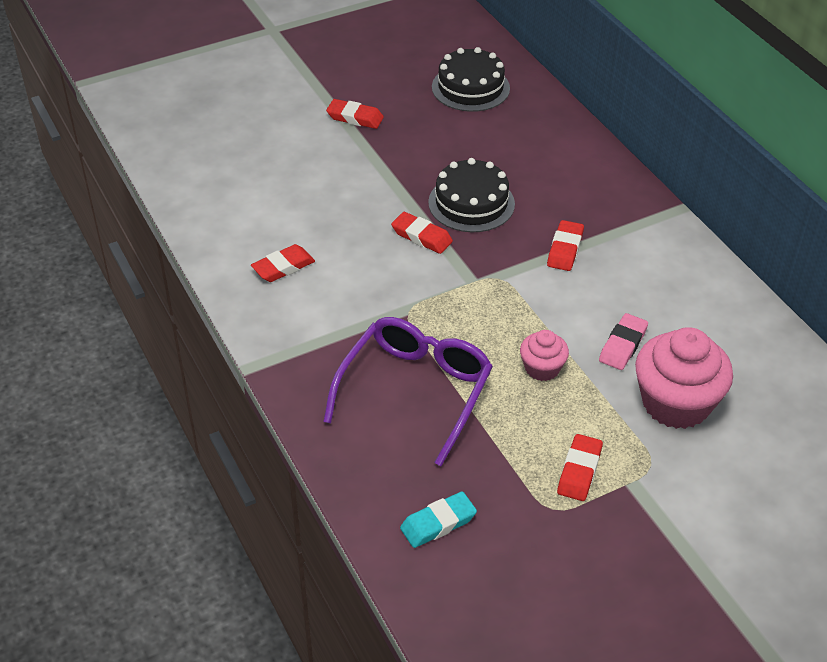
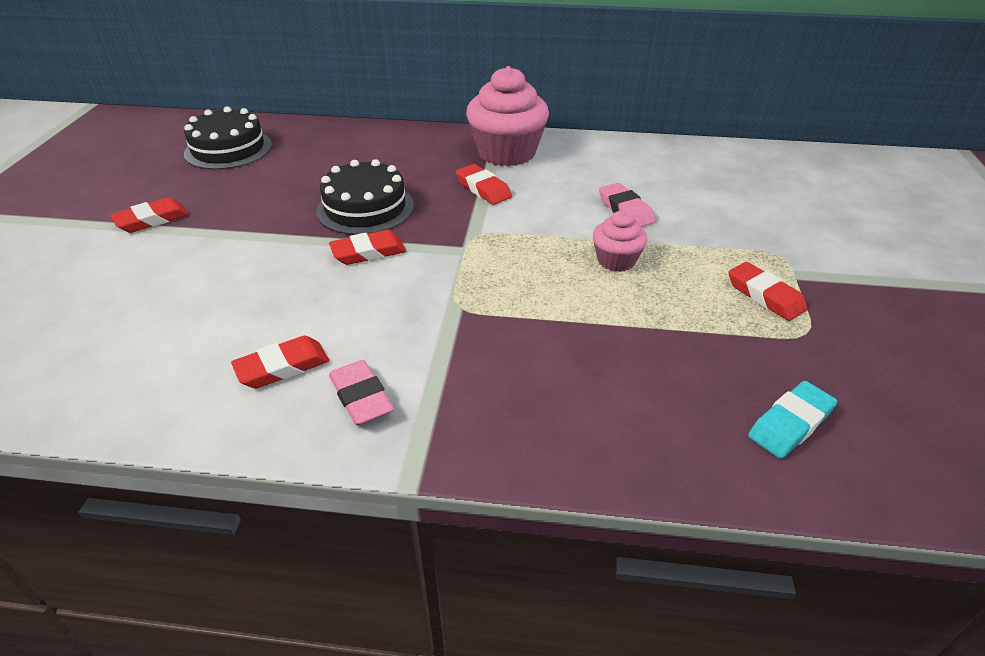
camera: 55 degrees left, 5 degrees down
red eraser [251,244,315,282] -> red eraser turned 60 degrees clockwise [231,336,329,388]
purple glasses [323,317,493,466] -> none
turquoise eraser [400,491,477,548] -> turquoise eraser turned 45 degrees clockwise [748,381,837,459]
pink cupcake [635,327,733,429] -> pink cupcake moved to [466,66,549,166]
none -> pink eraser [329,360,394,425]

